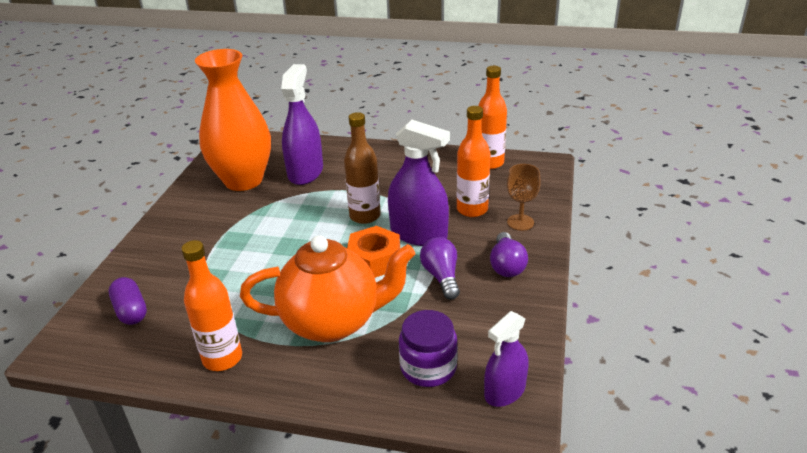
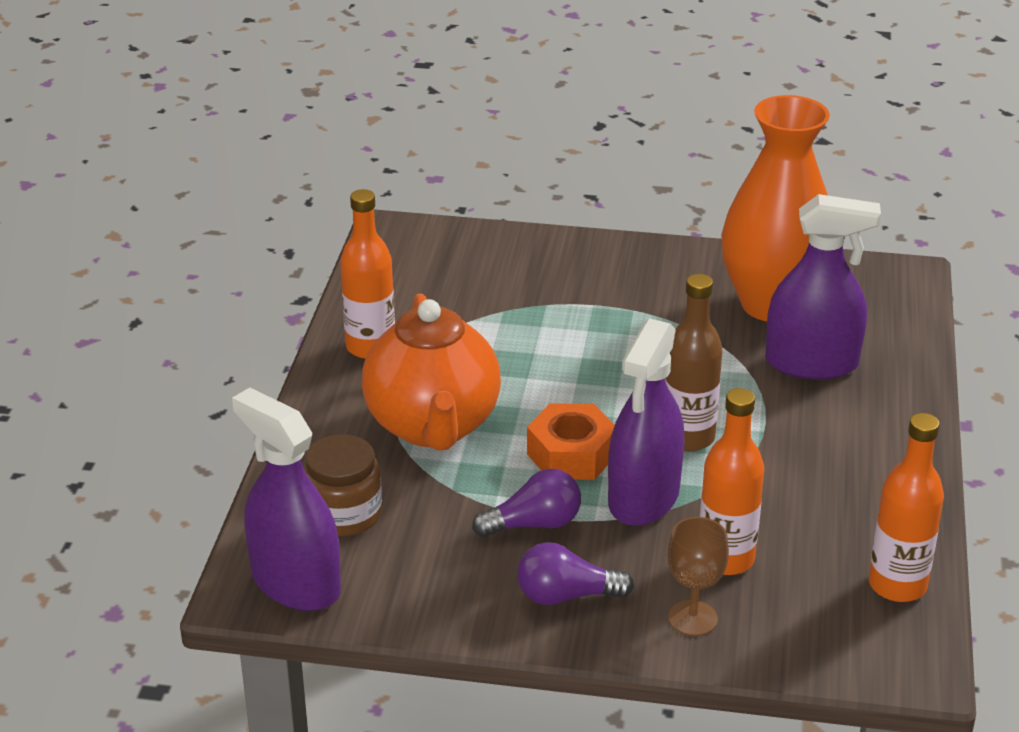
camera: 85 degrees right, 0 degrees up
purple capsule [109,277,147,325] -> none
purple jar [399,310,458,387] -> brown jar [303,435,382,537]
purple spray bottle [484,311,529,407] -> purple spray bottle [232,388,341,611], size x1.57

